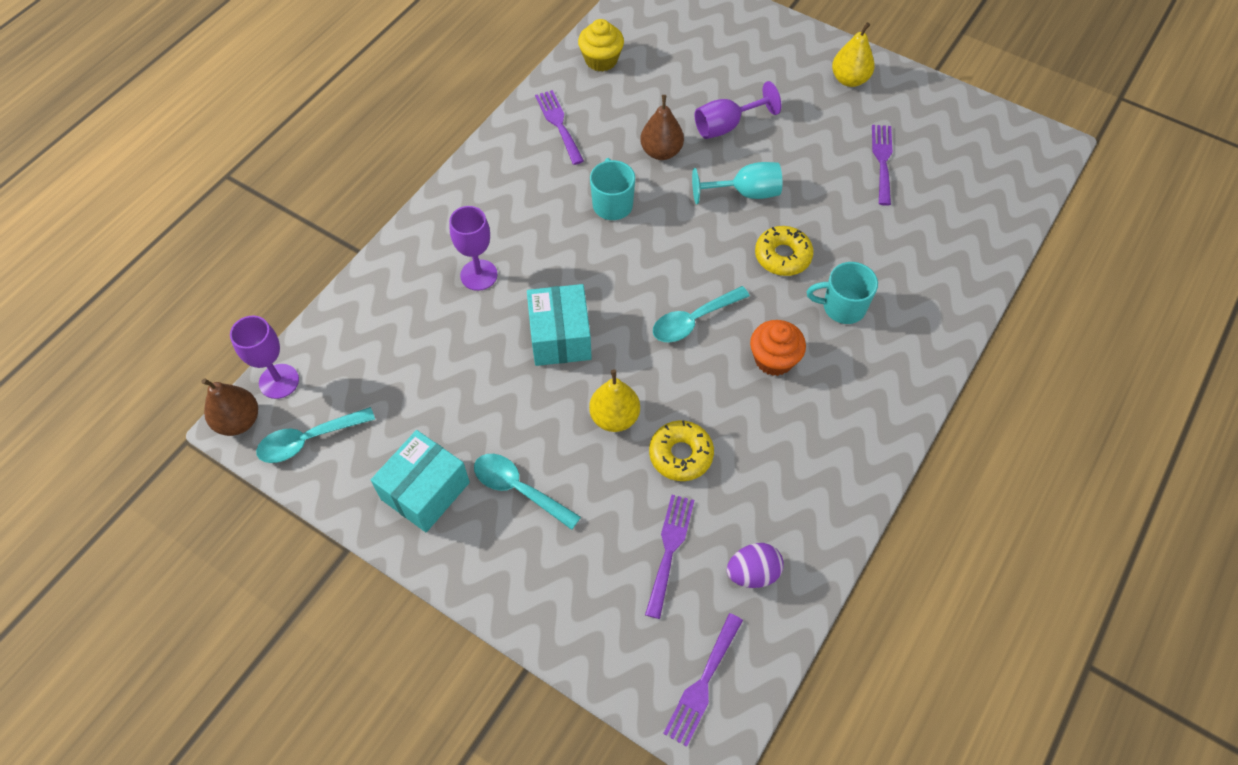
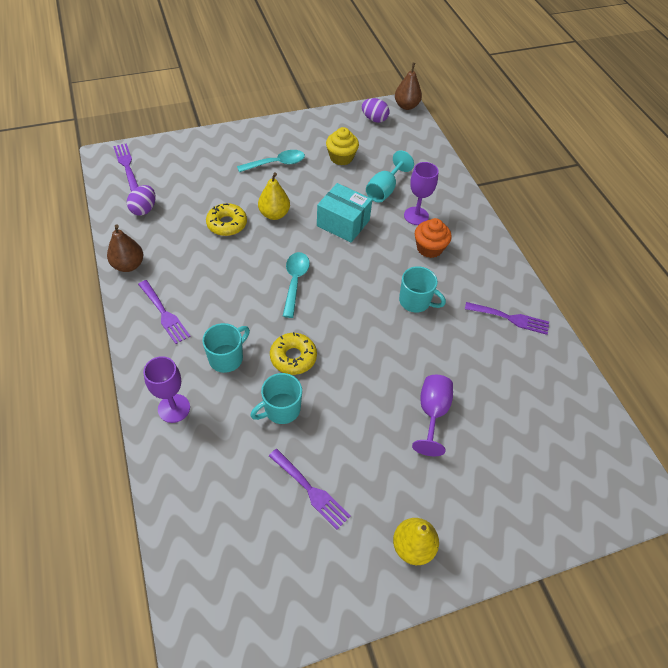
camera: 125 degrees right, 5 degrees down
purple goblet [230,316,299,399] -> purple goblet moved to [143,356,190,423]
turquoise spoon [256,407,375,463] -> purple egg [362,98,389,123]
turquoise box [371,430,470,532] -> none
yellow cupcake [578,19,624,72] -> yellow cupcake moved to [326,127,359,165]
brown pear [640,95,684,160] -> brown pear moved to [107,224,143,272]
purple fork [645,495,694,619] -> purple fork moved to [138,280,191,344]
turquoise goblet [692,162,782,204] -> turquoise goblet moved to [366,150,414,203]
orange cupcake [750,320,806,376] -> orange cupcake moved to [415,218,452,258]
none -> turquoise mug [250,373,302,424]

